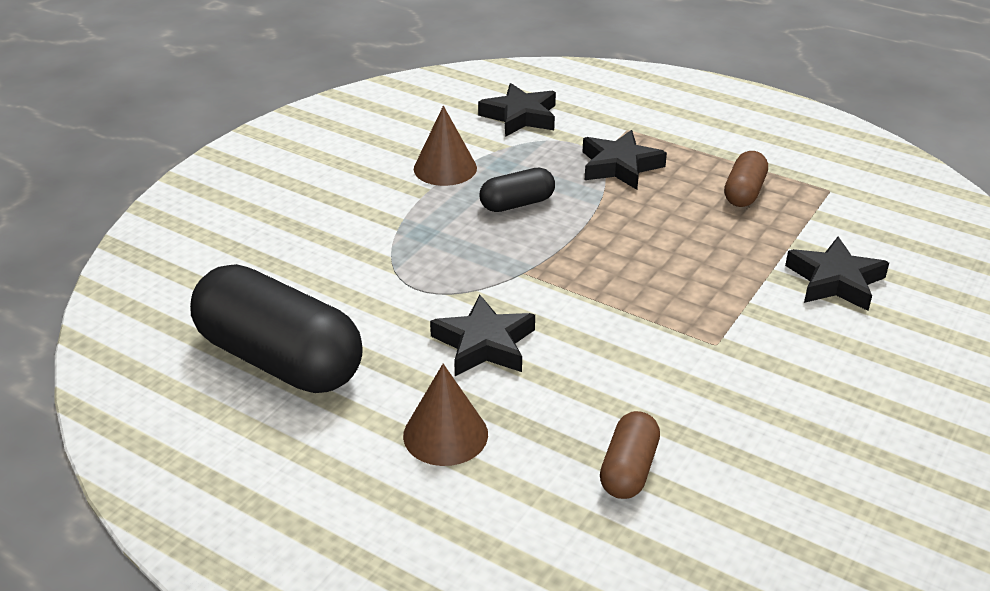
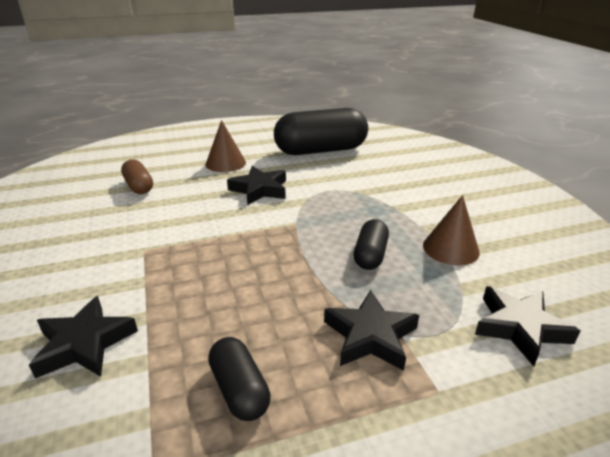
camera: 130 degrees right, 5 degrees down
brown capsule [724,151,768,207] -> black capsule [208,337,271,421]

